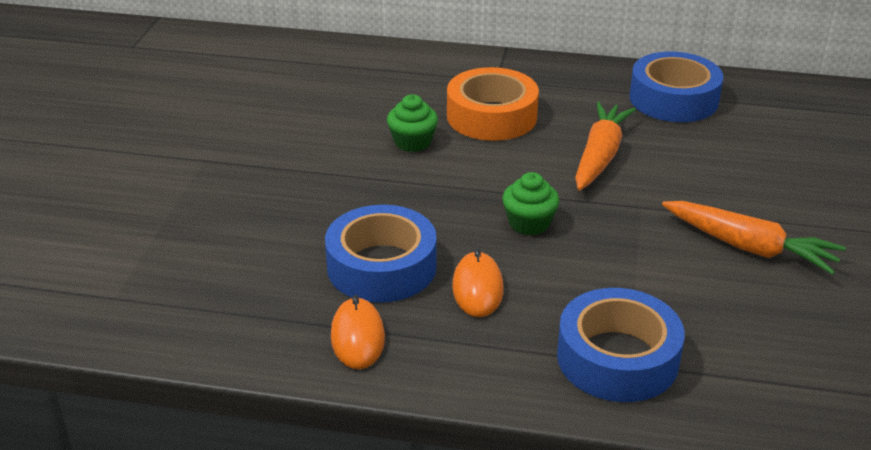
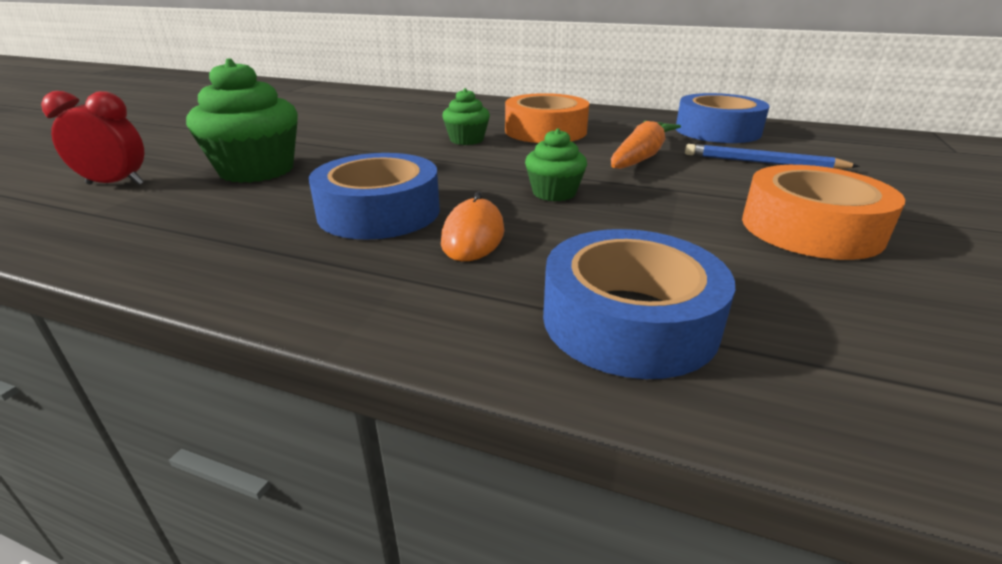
camera: 10 degrees right, 5 degrees down
orange mouse [331,295,385,369] -> none
orange carrot [662,201,846,275] -> orange tape [742,165,905,260]
none -> red clock [41,91,144,185]
none -> green cupcake [186,59,298,183]
none -> blue pencil [685,144,860,169]

